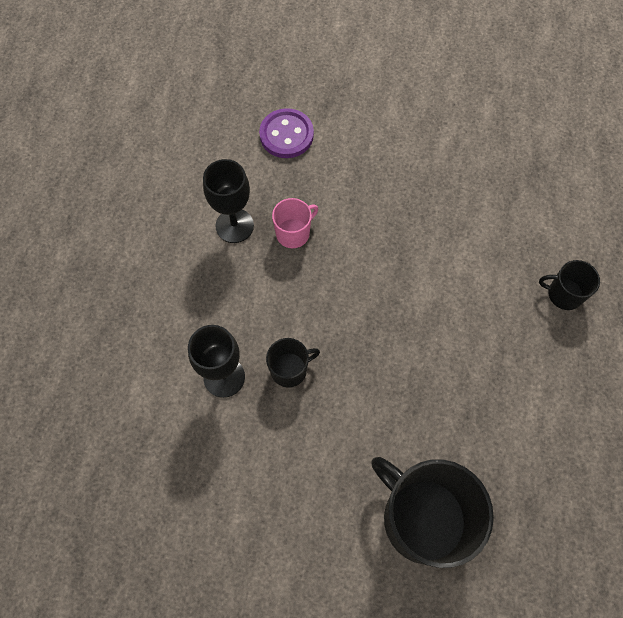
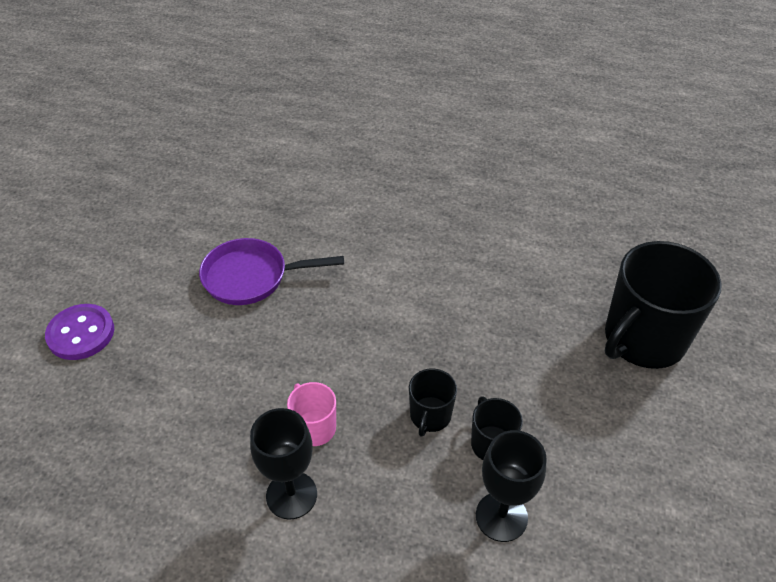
camera: 85 degrees left, 20 degrees down
purple button [259,108,314,158] -> purple button moved to [45,304,114,360]
black mug [539,260,600,310] -> black mug moved to [409,369,457,437]
none -> purple pan [199,238,344,305]

